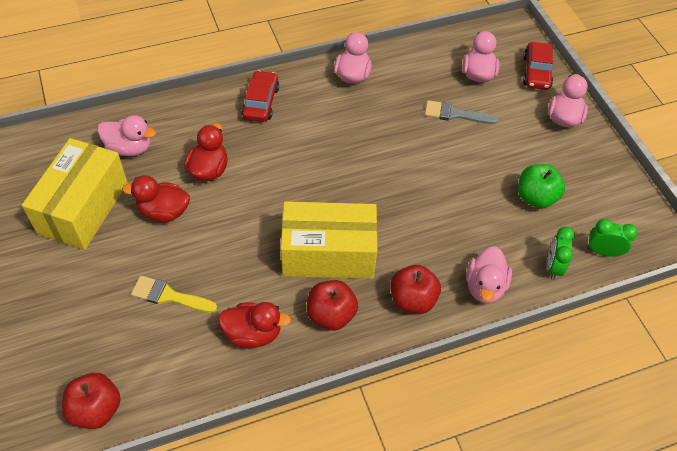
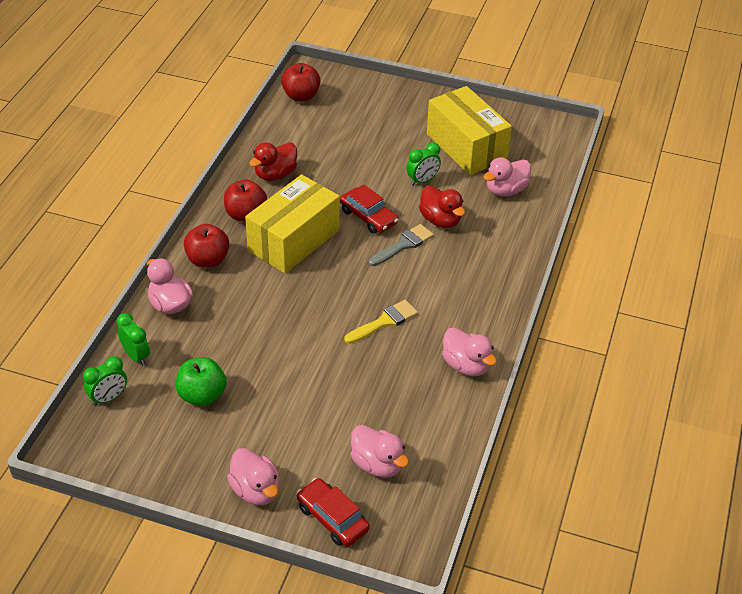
camera: 130 degrees right, 10 degrees down
red duck [122,175,190,222] -> green clock [407,142,441,186]
yellow brush [131,276,217,313] -> yellow brush moved to [344,300,418,344]
red car [242,70,279,122] -> red car moved to [340,185,399,234]
grey brush [425,100,498,124] -> grey brush moved to [369,224,434,266]

